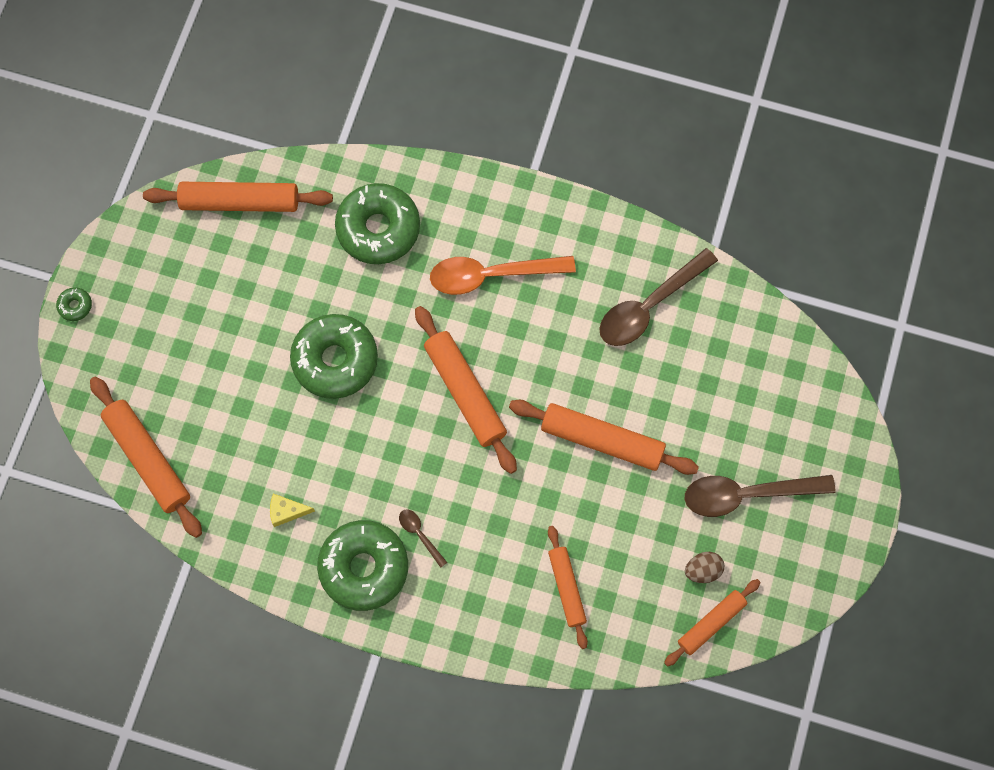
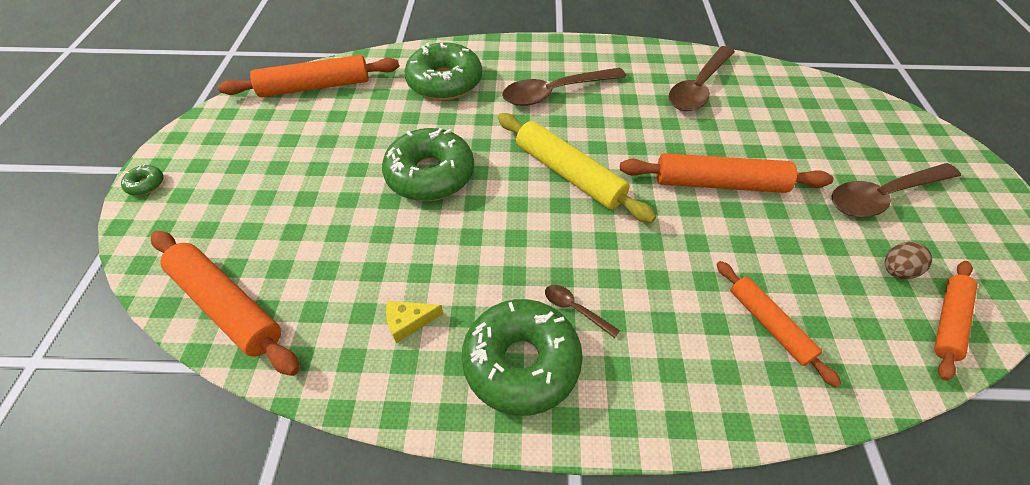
camera: 15 degrees left, 20 degrees down
orange rolling pin [415,306,517,474] -> yellow rolling pin [498,113,656,223]
orange spoon [430,256,576,295] -> brown spoon [502,67,626,106]

